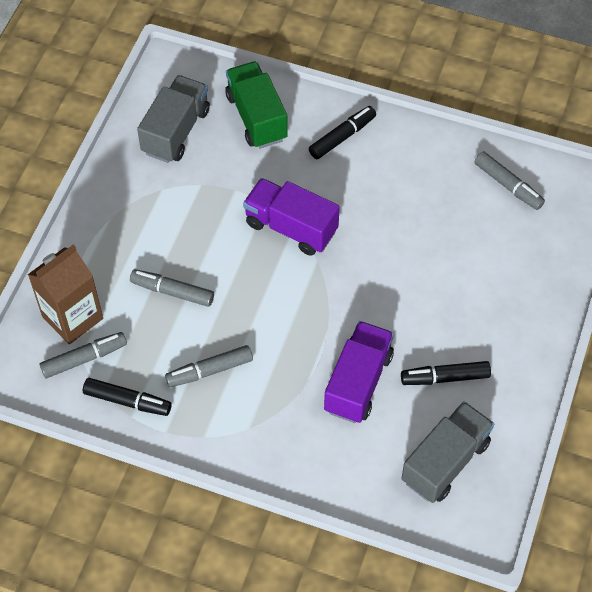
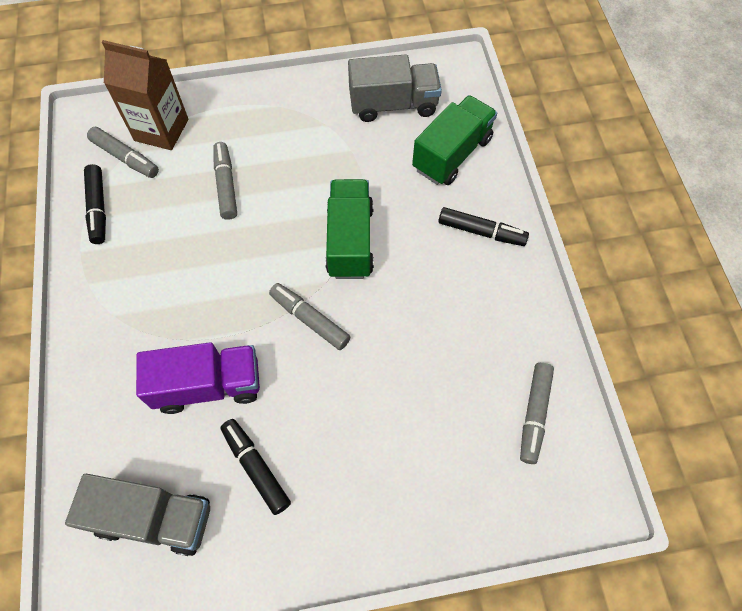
camera: 60 degrees right, 5 degrees up
grey marker [165,345,253,387] -> grey marker moved to [269,283,350,350]
purple truck [243,178,340,256] -> green truck [325,179,374,279]

